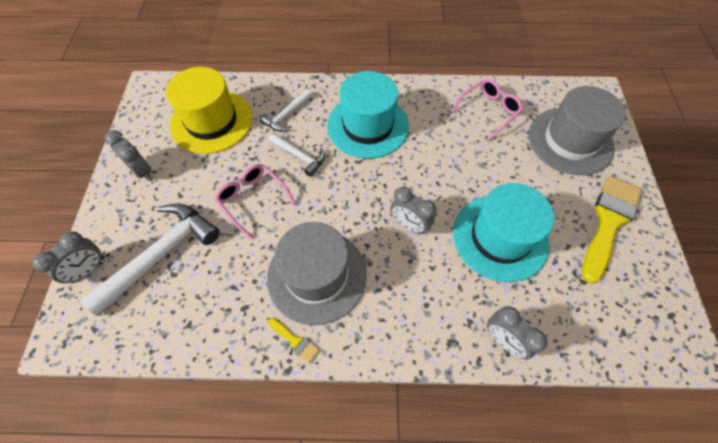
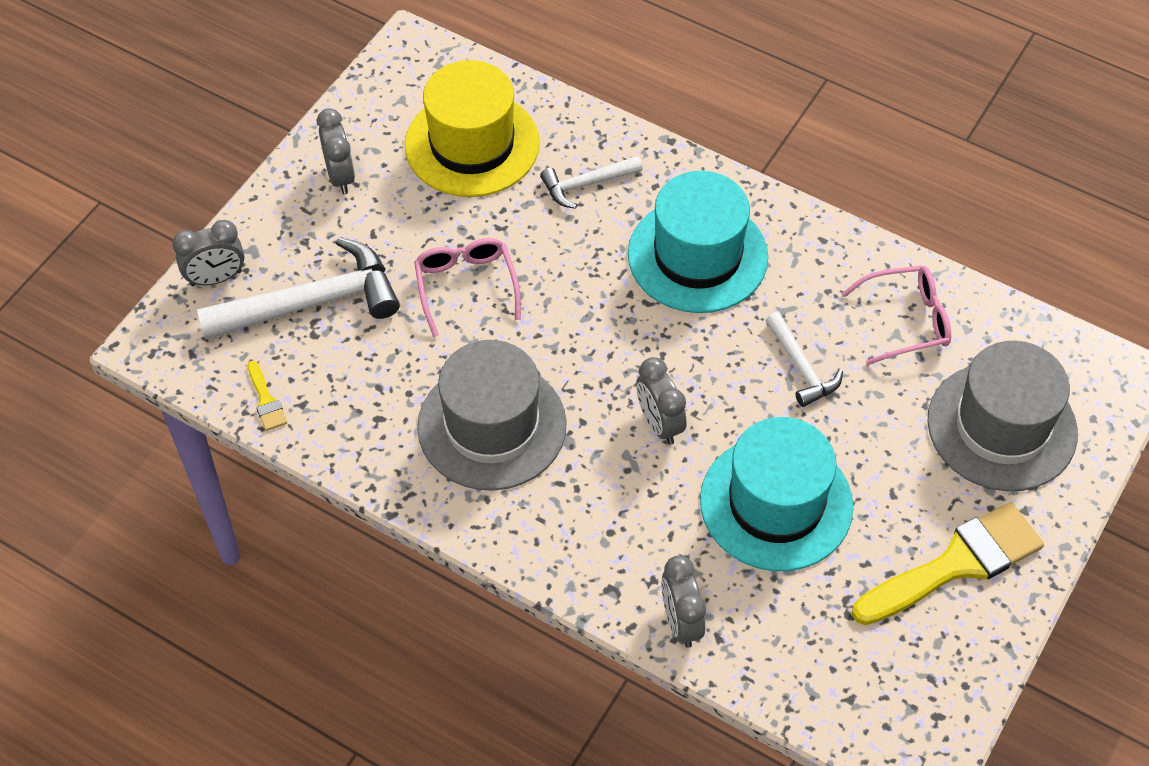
camera: 30 degrees right, 5 degrees down
yellow brush [268,318,319,364] -> yellow brush moved to [248,361,287,431]
white hammer [269,133,325,177] -> white hammer moved to [766,312,843,407]

